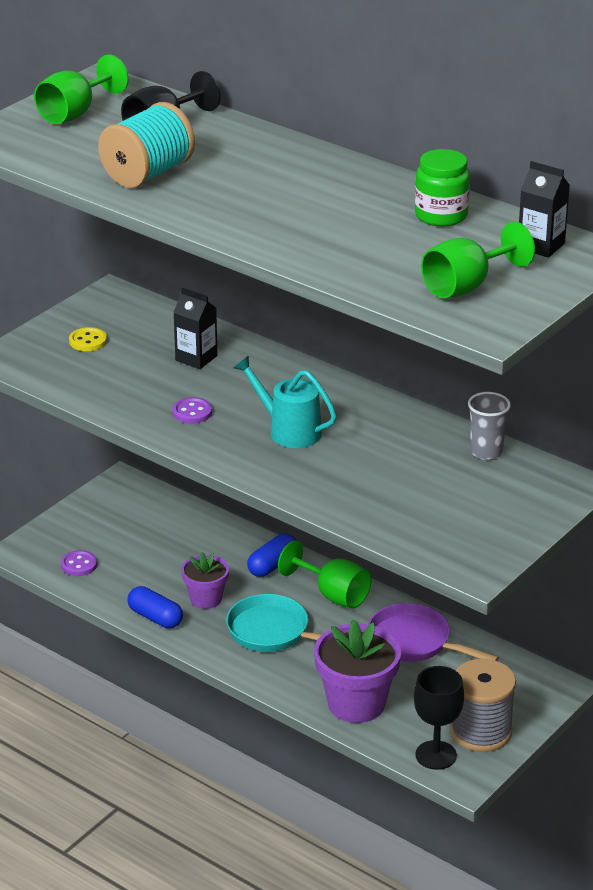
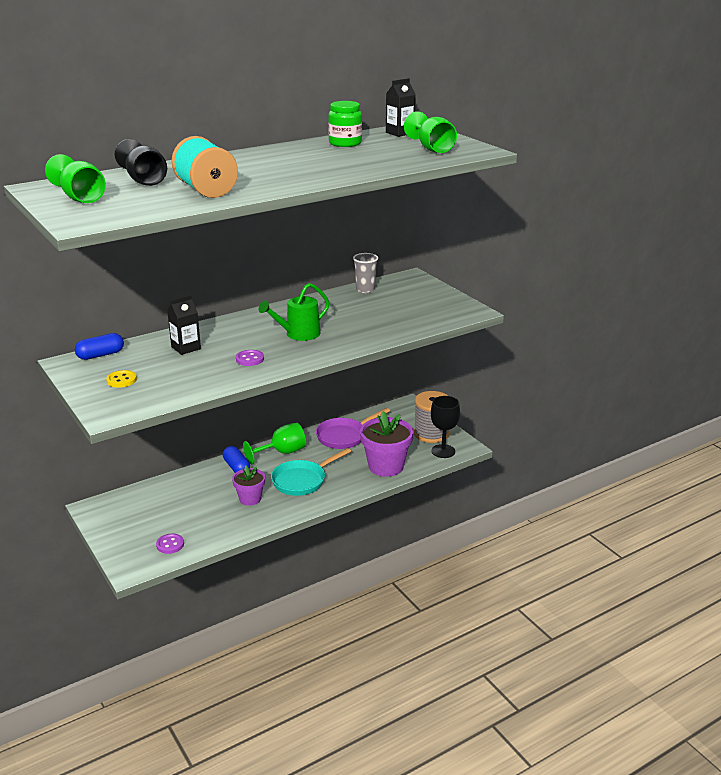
camera: 70 degrees left, 5 degrees down
blue capsule [128,586,183,629] -> blue capsule moved to [75,333,124,360]
turquoise watering can [234,356,337,448] -> green watering can [259,283,330,341]

